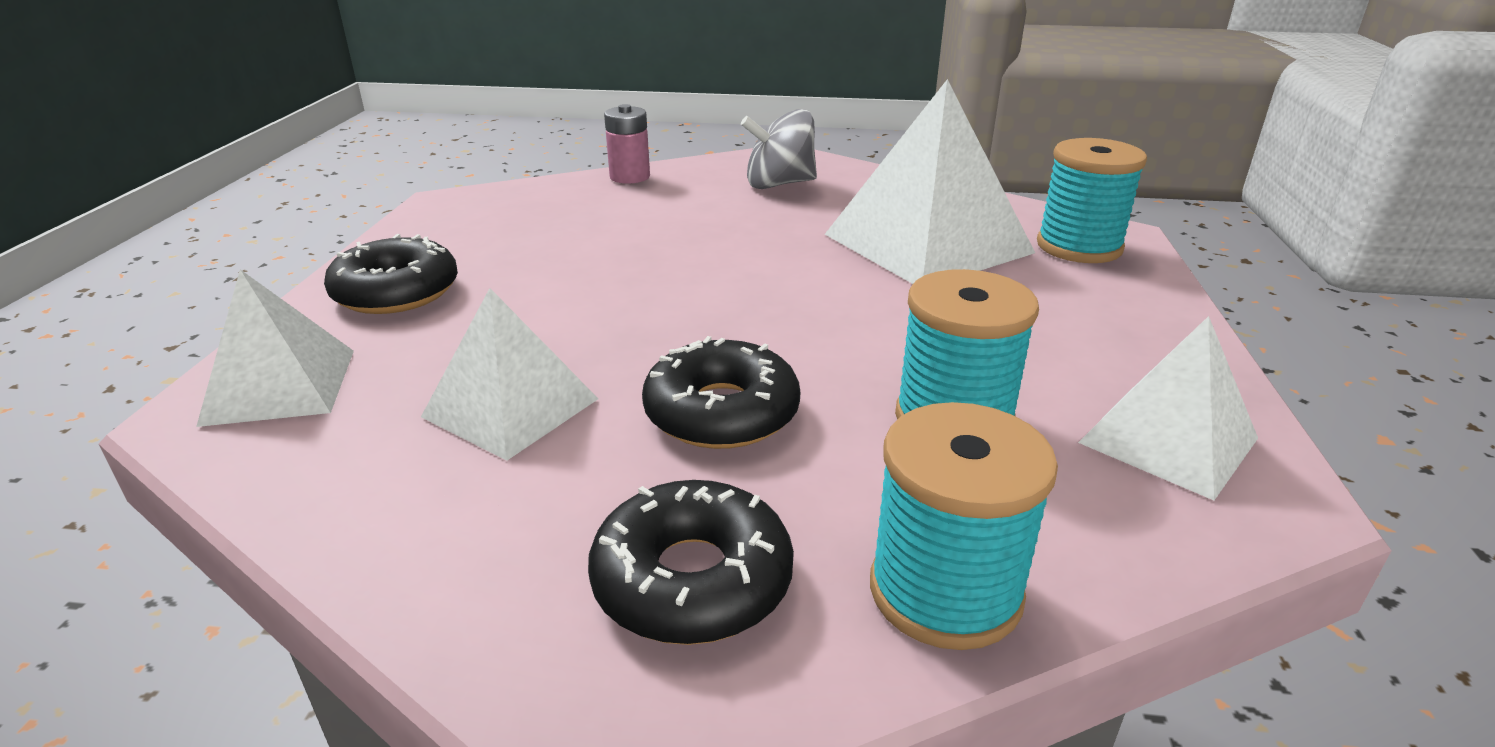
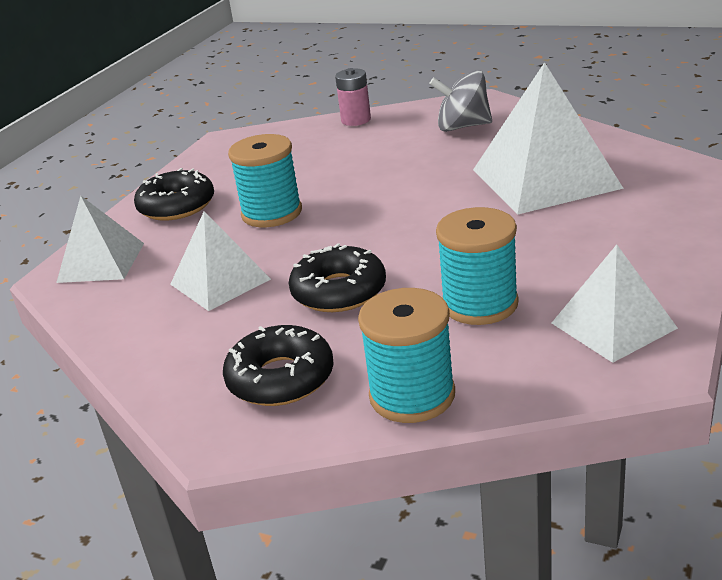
camera: 20 degrees right, 0 degrees up
turquoise spool [1037,138,1147,263] -> turquoise spool moved to [228,134,302,227]

